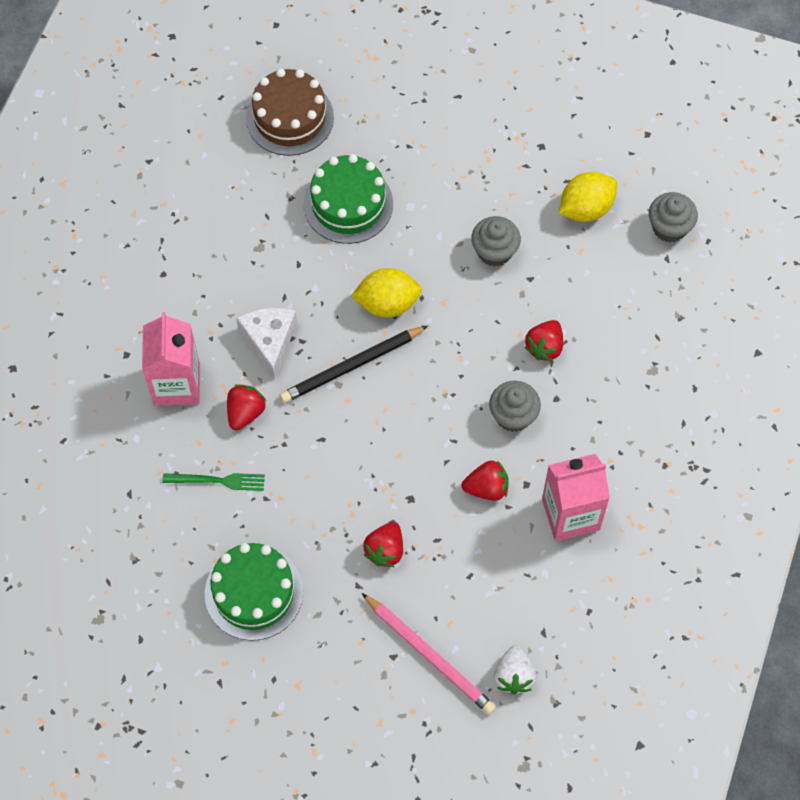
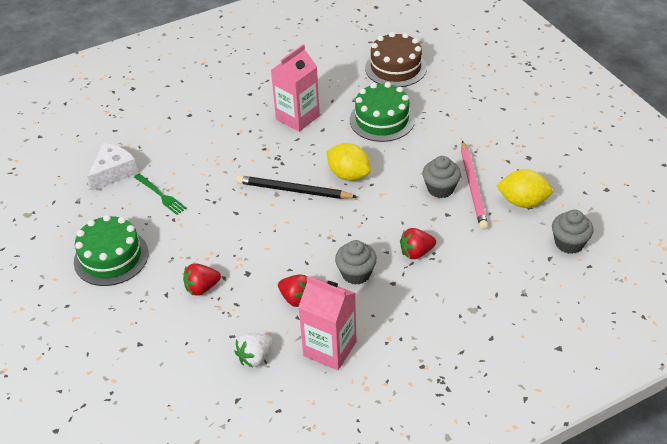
camera: 45 degrees right, 20 degrees down
pink carton [142,312,200,406] -> pink carton moved to [271,44,320,132]
red strawberry [227,384,266,430] -> none
white cheese [236,308,297,379] -> white cheese moved to [87,143,138,191]
pink pencil [362,593,496,715] -> pink pencil moved to [461,141,488,230]
white strawberry [494,645,536,695] -> white strawberry moved to [234,333,273,368]

